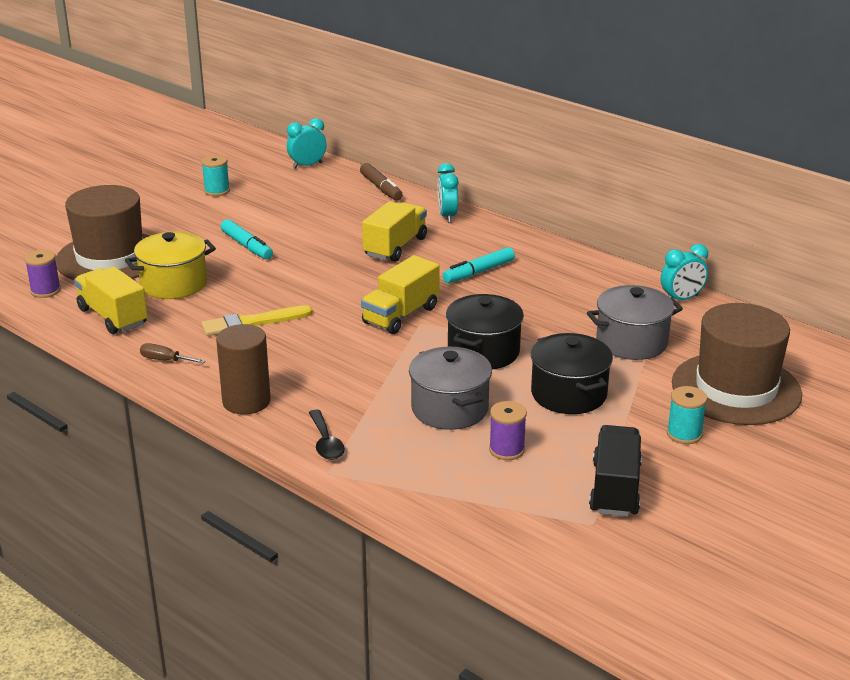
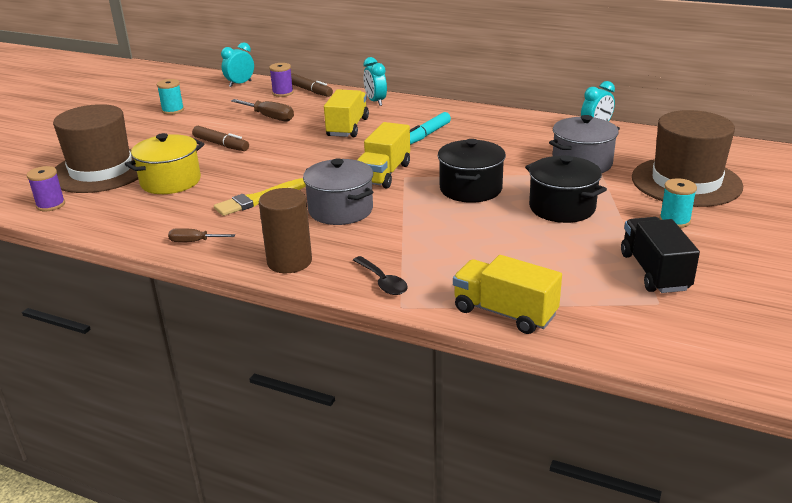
camera: 15 degrees left, 0 degrees up
yellow truck [74,267,148,334] -> yellow truck moved to [453,255,562,334]
turquoise marker [221,219,273,259] -> brown marker [192,126,249,151]
grey pot [409,347,492,430] -> grey pot moved to [303,159,373,225]
purple spool [489,401,527,460] -> purple spool moved to [269,63,293,97]
none -> brown screwdriver [231,99,294,121]

